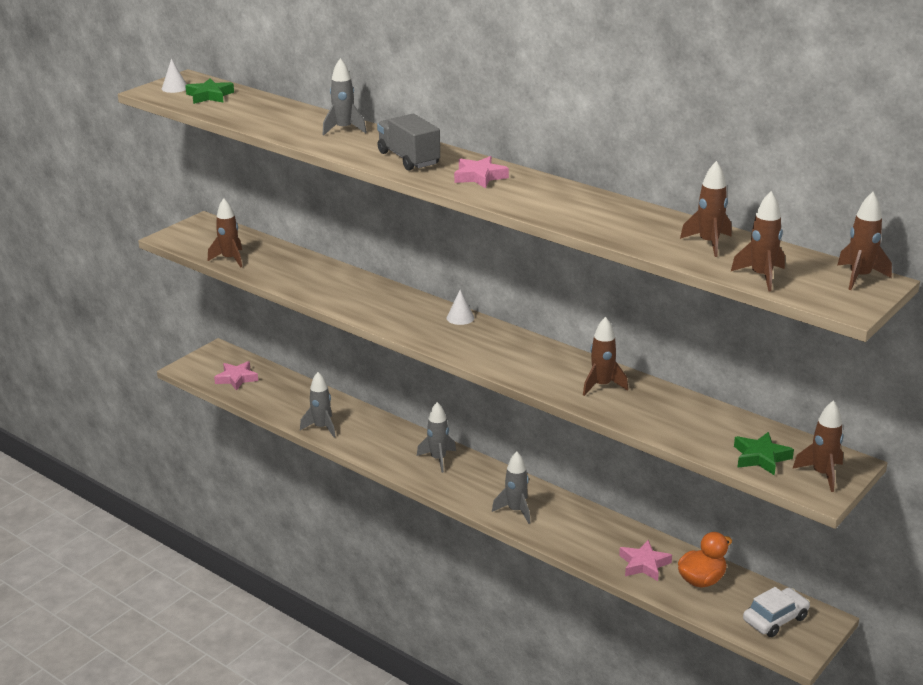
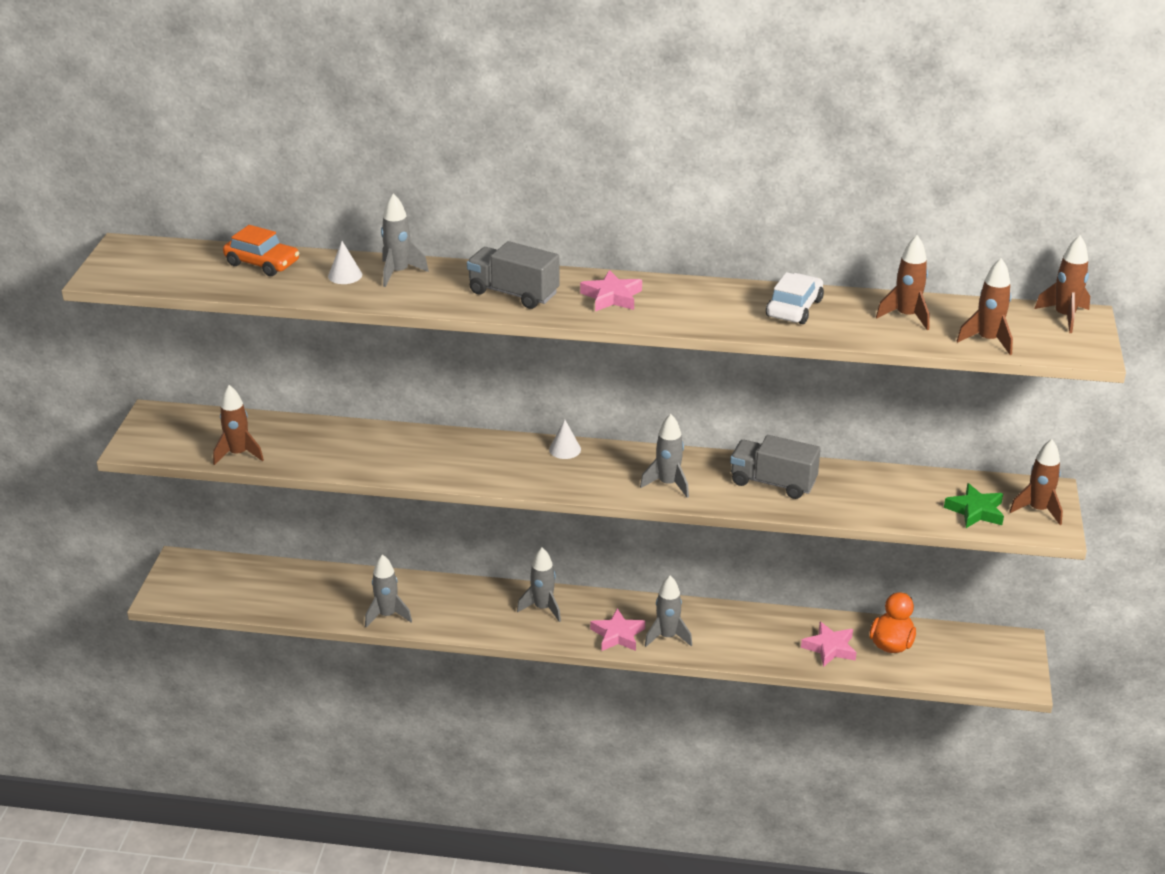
camera: 30 degrees left, 5 degrees up
white cone [162,59,187,93] -> white cone moved to [328,241,362,284]
green star [185,78,234,104] -> none
pink star [214,361,258,391] -> pink star moved to [590,608,645,651]
brown rocket [583,317,628,396] -> grey truck [730,435,821,499]
white car [743,587,810,637] -> white car moved to [766,272,824,324]
none -> orange car [223,225,299,276]
none -> grey rocket [640,414,689,498]

